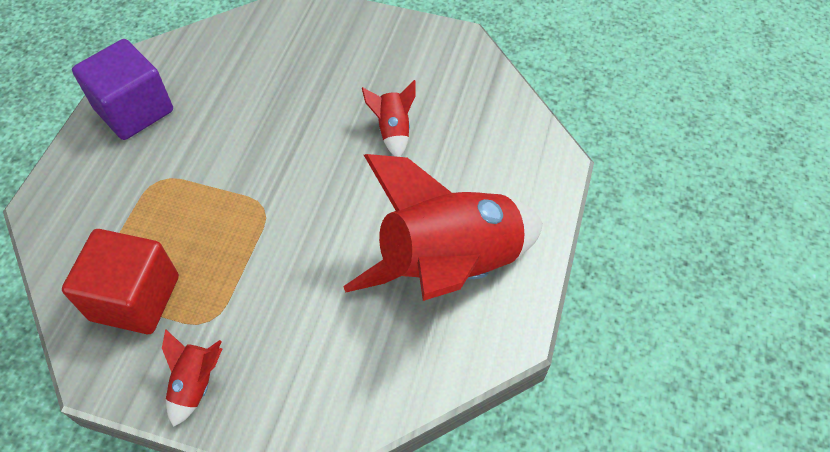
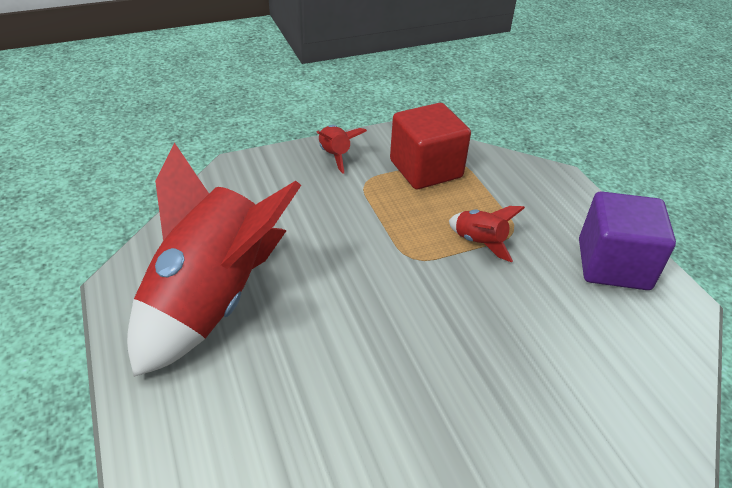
camera: 140 degrees right, 15 degrees down
red rocket [362,80,416,157] -> red rocket moved to [449,206,525,262]

